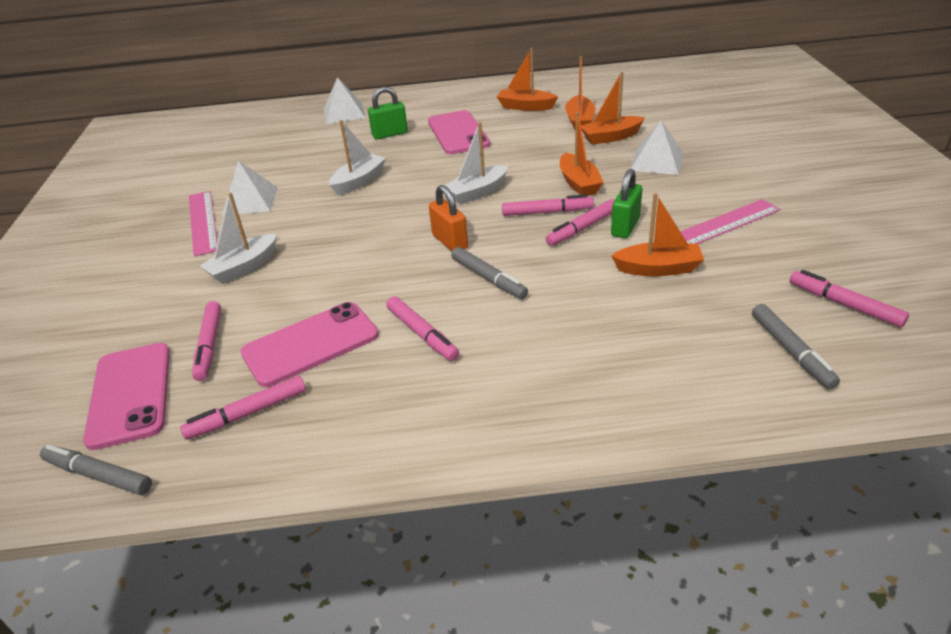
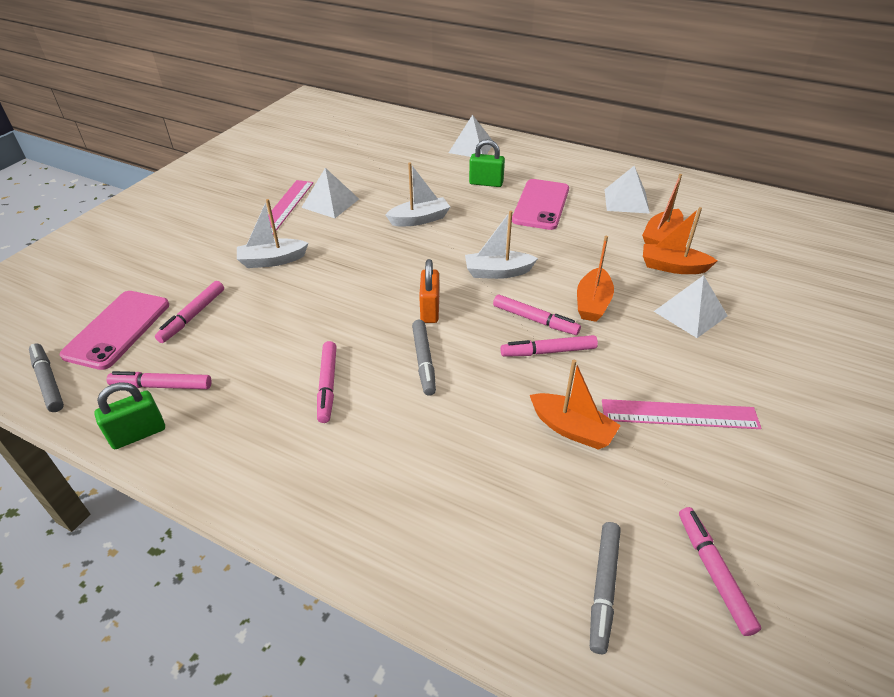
camera: 30 degrees right, 5 degrees up
pink phone [240,302,379,387] -> none
orange boat [497,48,558,111] -> white pyramid [604,166,650,214]
green padlock [611,169,642,238] -> green padlock moved to [94,382,165,449]

